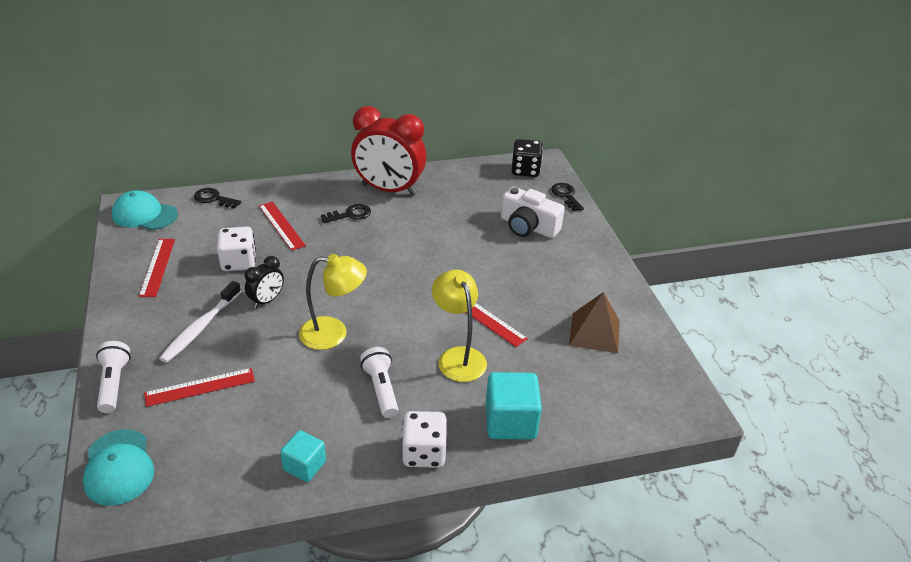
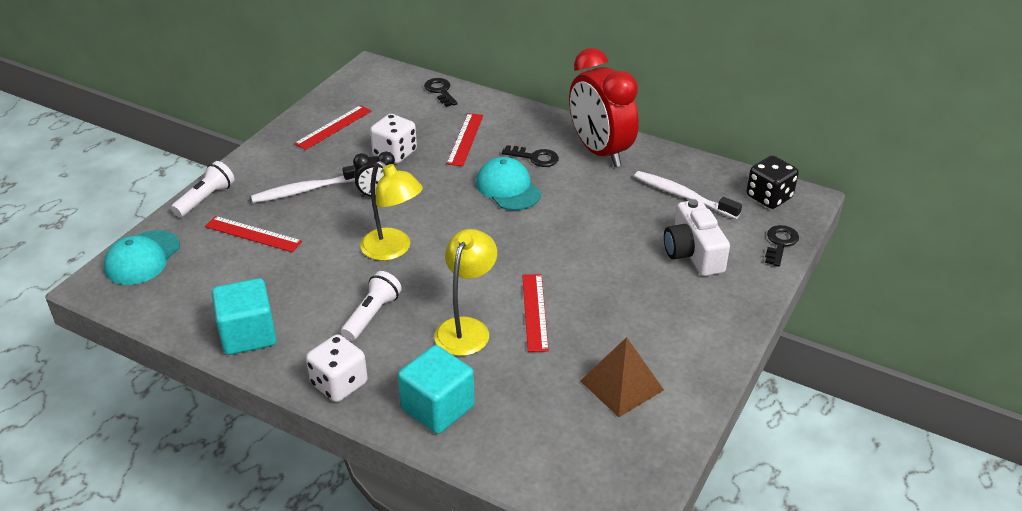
camera: 45 degrees right, 0 degrees up
turquoise cap [112,190,178,230] -> turquoise cap moved to [476,157,541,210]
turquoise cube [280,430,326,482] -> turquoise cube [212,278,277,355], size x1.61
none -> white toothbrush [634,171,742,219]

